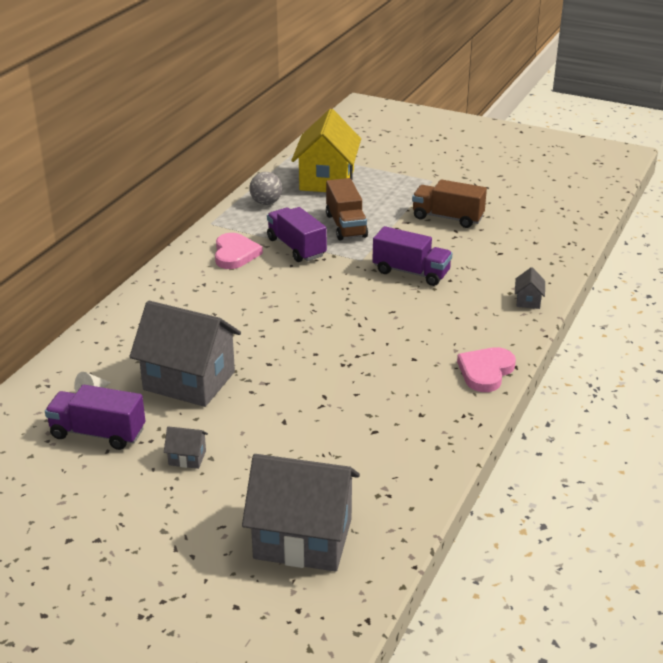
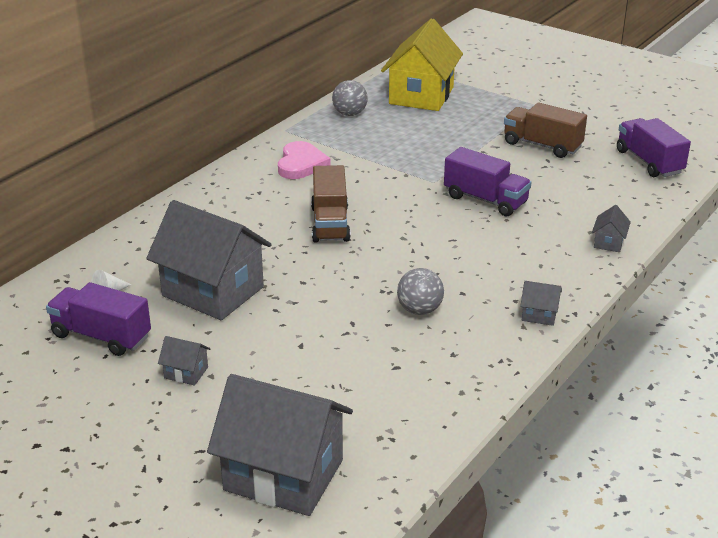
camera: 10 degrees right, 0 degrees up
purple truck [267,207,327,262] -> purple truck moved to [617,118,691,177]
brown truck [326,178,368,241] -> brown truck moved to [311,165,351,242]
pink heart [457,347,516,392] -> grey house [520,281,562,326]
none -> grey ball [397,268,444,315]

